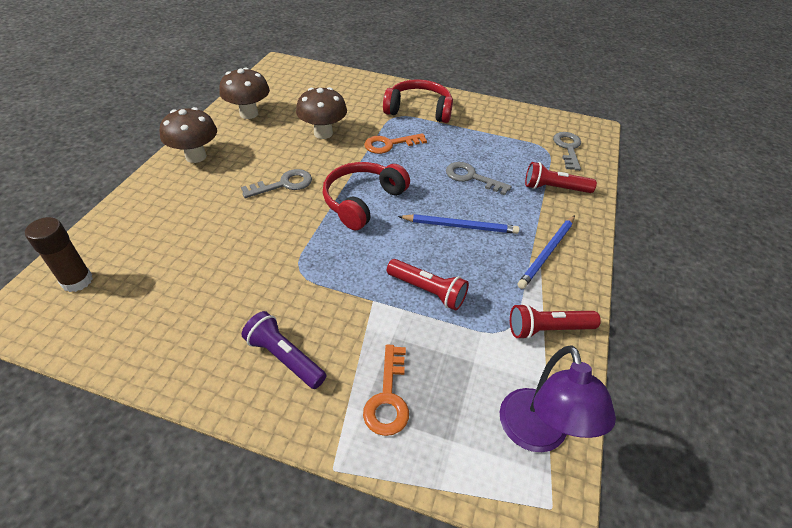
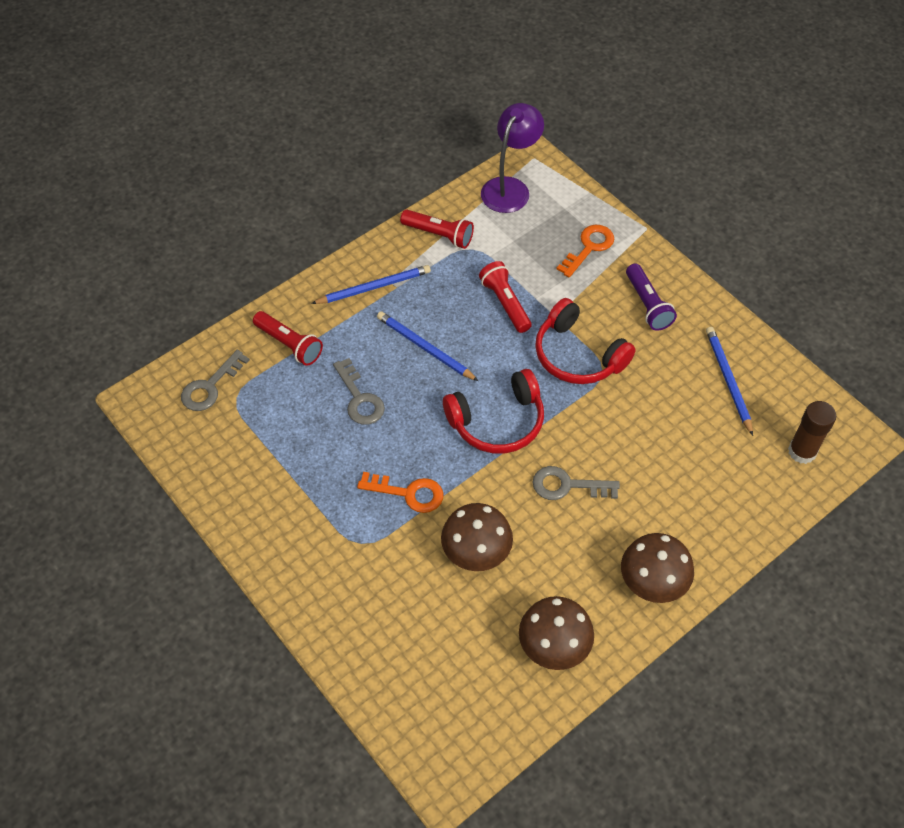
camera: 145 degrees left, 10 degrees up
red headphones [383,79,453,123] -> red headphones moved to [535,298,636,384]
none -> blue pencil [706,327,753,436]

